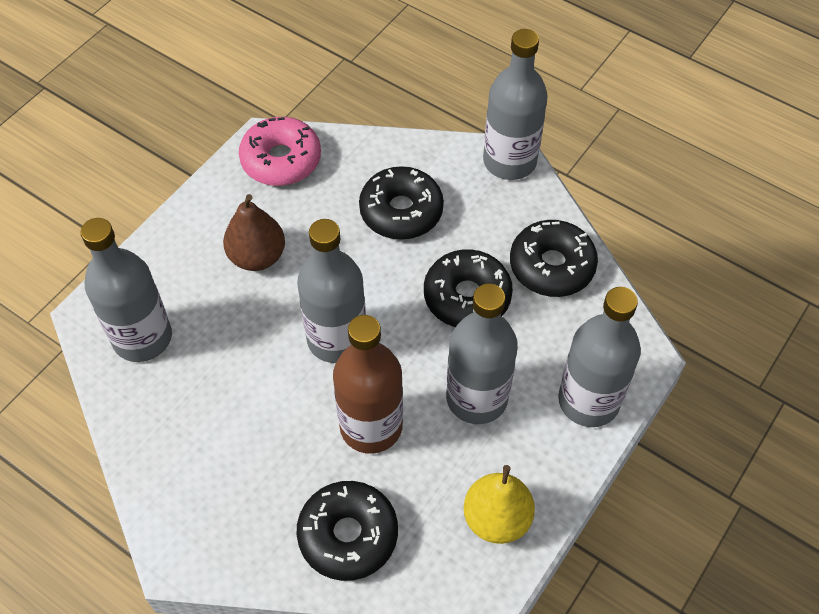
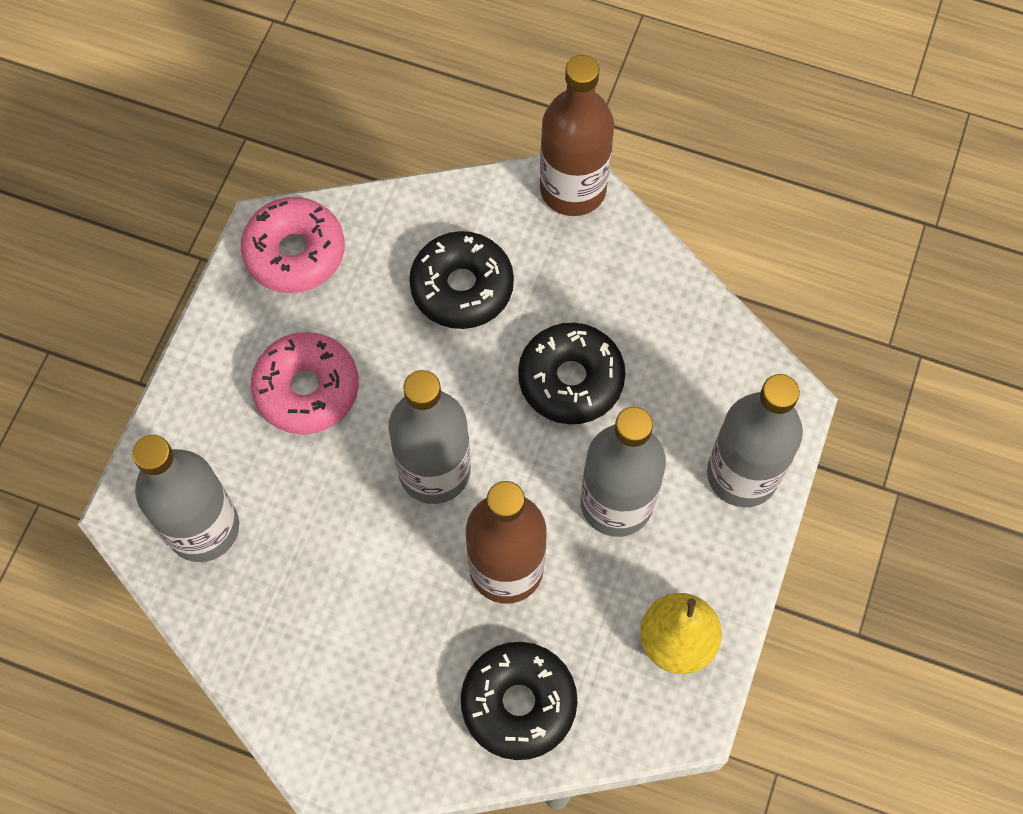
camera: 15 degrees left, 10 degrees up
brown pear [223,194,285,271] -> pink donut [251,332,359,434]
grey bottle [483,29,548,180] -> brown bottle [540,55,614,216]
black donut [510,220,598,297] -> none

